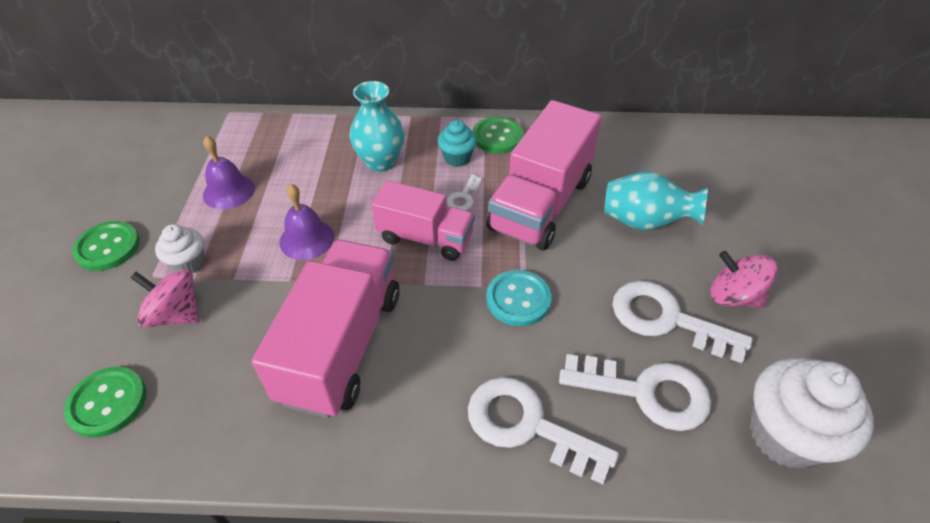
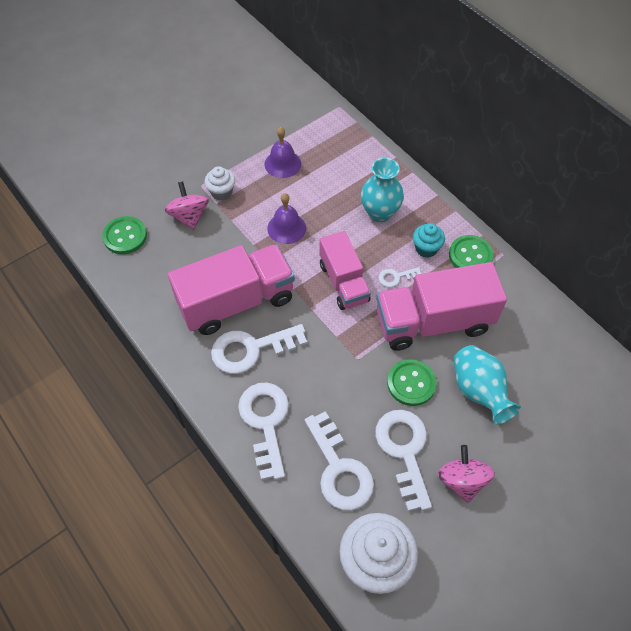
camera: 50 degrees right, 10 degrees up
green button [72,221,140,271] -> green button moved to [387,359,437,406]
turquoise button [486,270,552,326] -> none
none -> white key [211,324,307,374]

